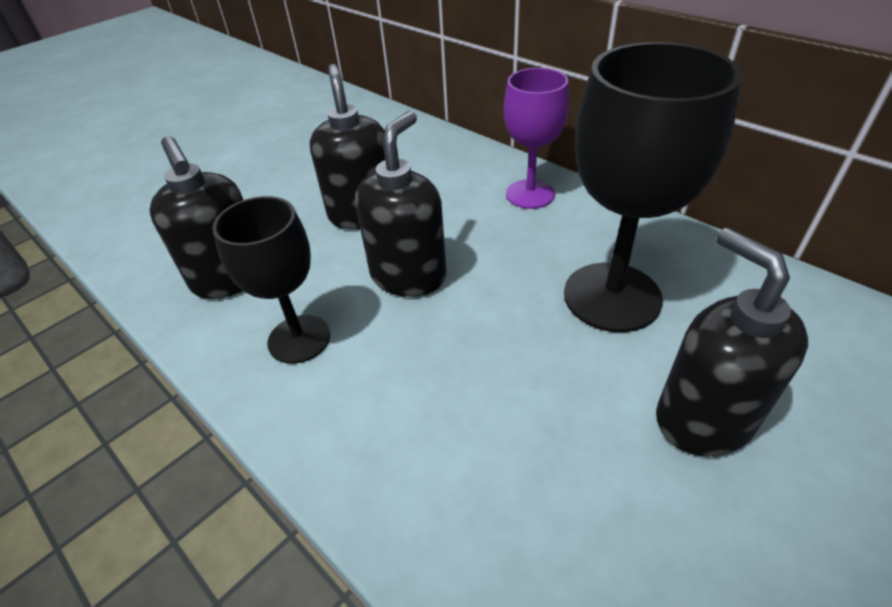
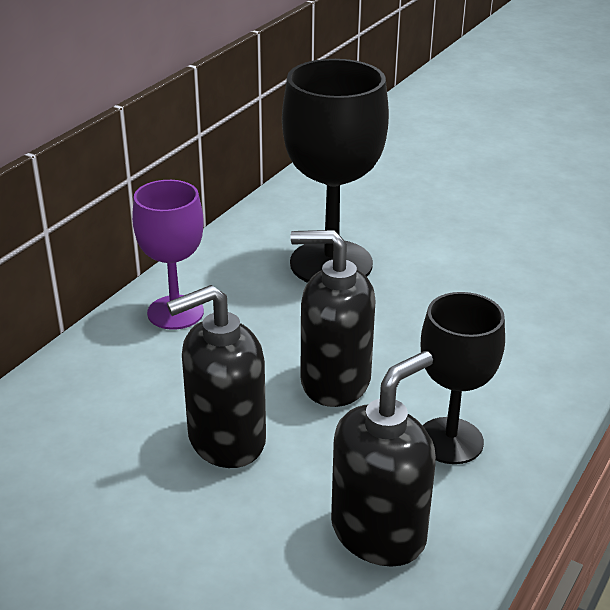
camera: 105 degrees left, 10 degrees down
black soap dispenser [656,228,808,456] -> none

